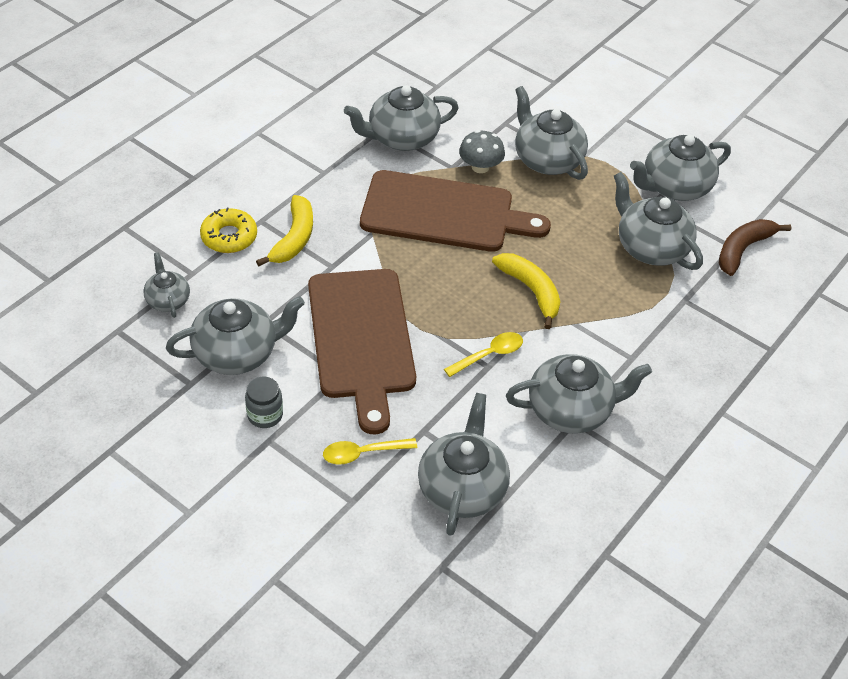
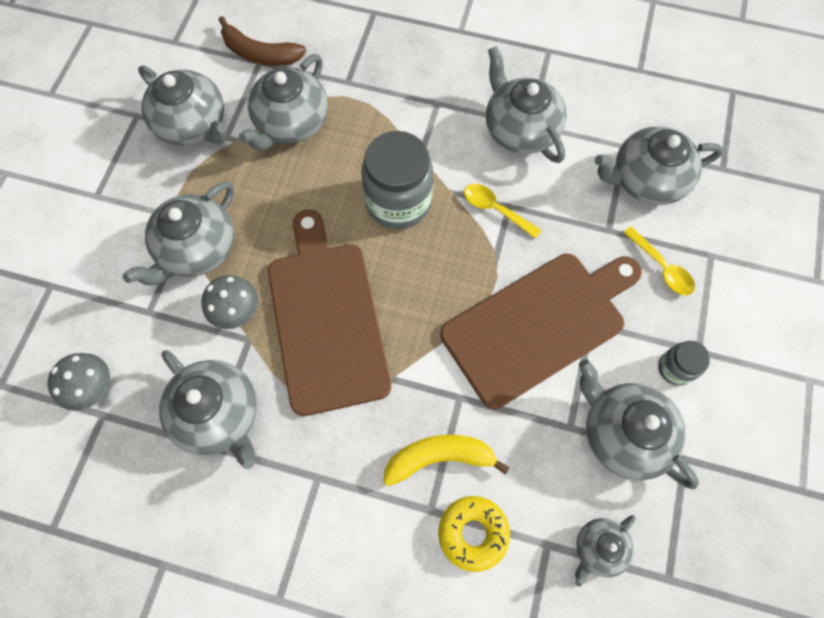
camera: 110 degrees left, 20 degrees up
yellow banana [492,253,560,329] -> grey jar [361,131,433,229]
none -> grey mushroom [47,353,110,411]

